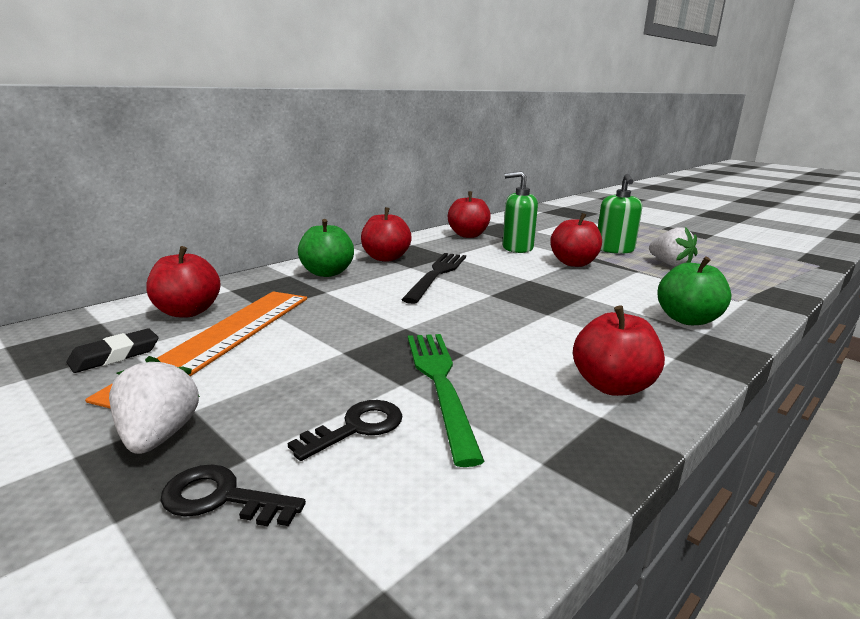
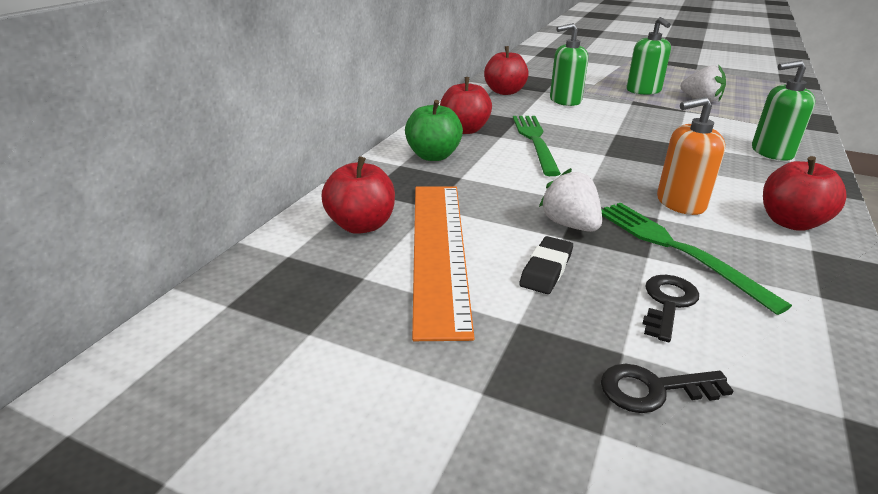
camera: 20 degrees left, 10 degrees up
black eraser [66,328,159,373] -> black eraser moved to [519,236,573,294]
white strawberry [109,356,200,454] -> white strawberry moved to [539,168,602,232]
black fork [401,253,466,304] -> green fork [513,116,561,176]
red apple [550,213,602,267] -> none
green apple [658,257,731,325] -> green soap dispenser [752,60,815,161]
none -> orange soap dispenser [657,97,726,215]

